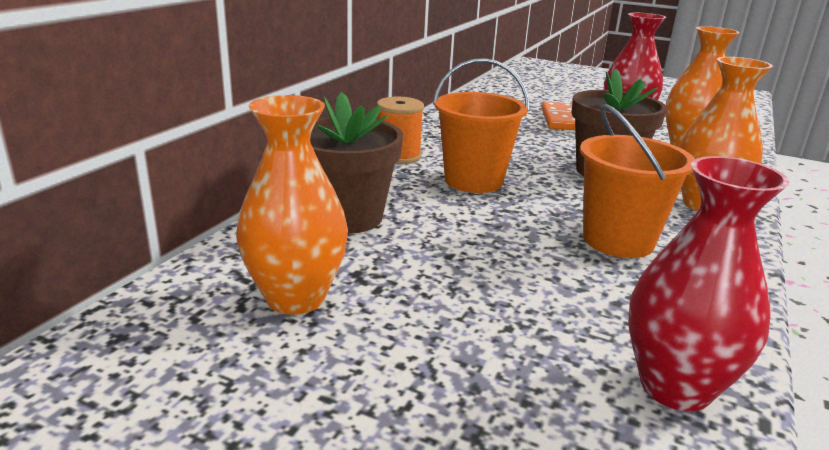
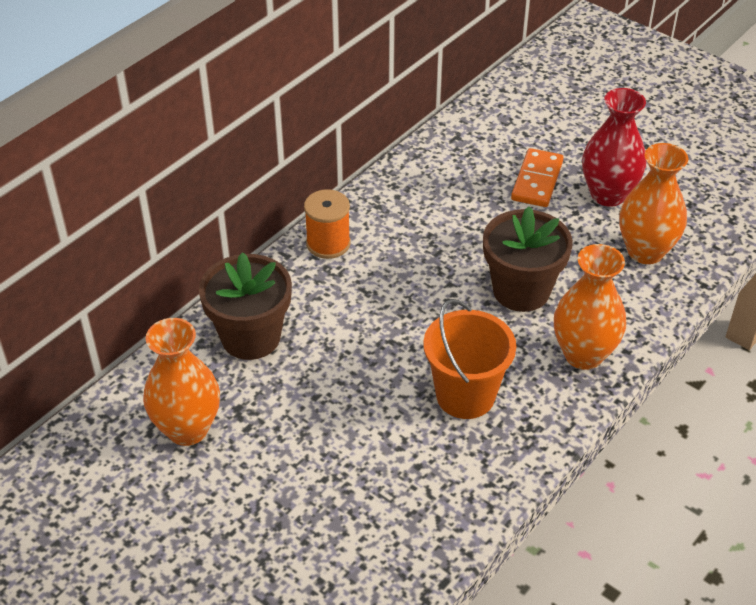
camera: 15 degrees right, 20 degrees up
orange bucket [433,58,529,193] -> none
red vase [628,156,790,411] -> none

